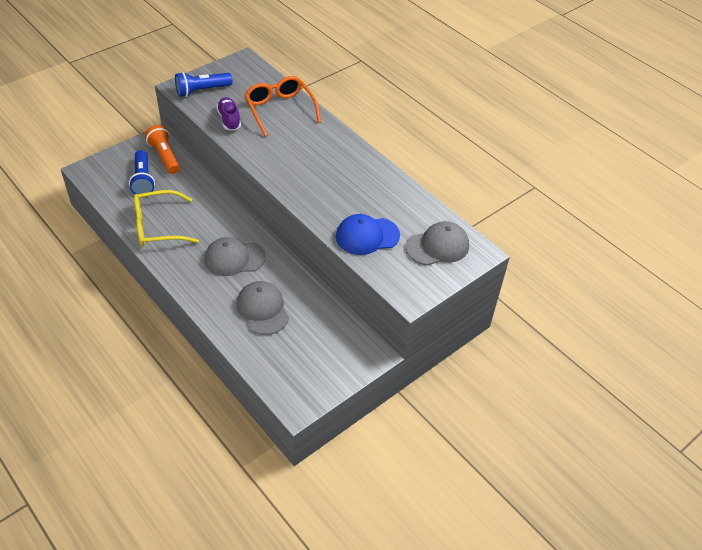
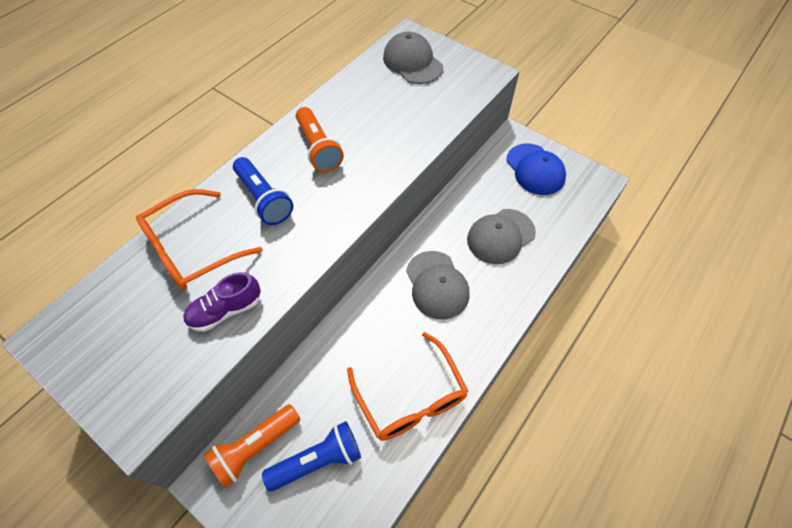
camera: 100 degrees left, 10 degrees up
yellow glasses [134,190,199,247] -> orange glasses [347,332,468,441]
blue flashlight [175,72,233,97] -> blue flashlight moved to [233,157,293,225]
blue cap [336,214,400,255] -> blue cap moved to [506,143,566,195]
none -> orange flashlight [296,107,344,172]

